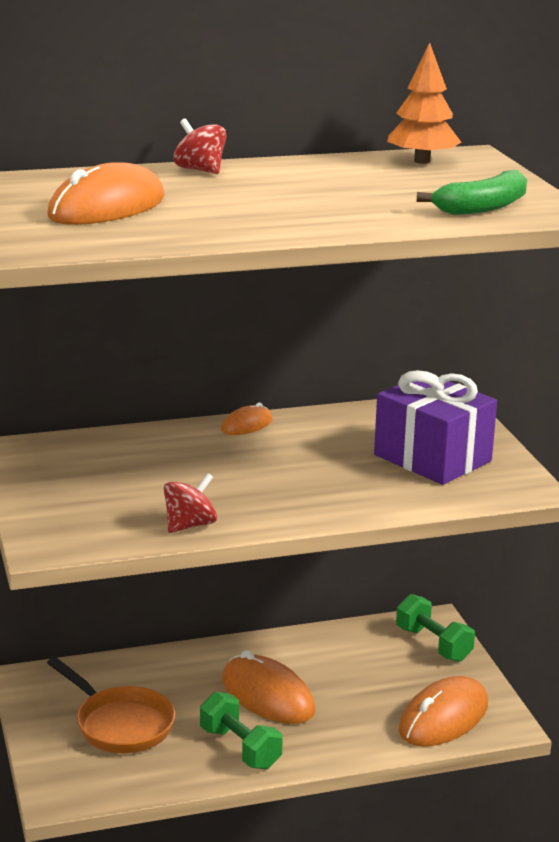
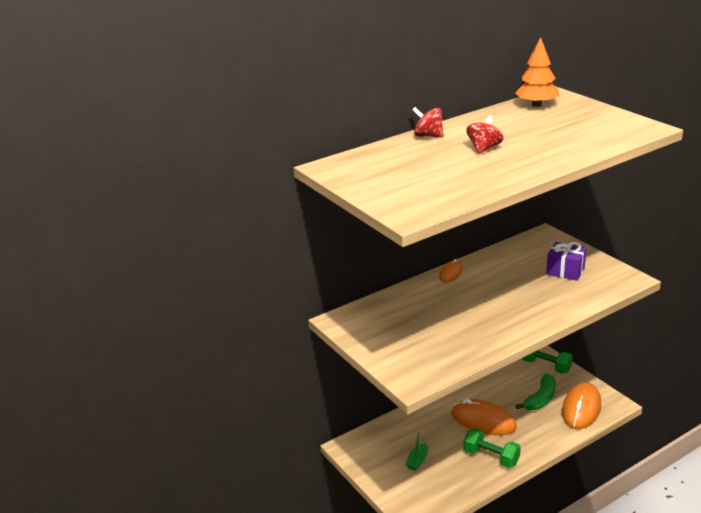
camera: 15 degrees left, 5 degrees up
orange mouse [47,162,165,225] -> none
orange pan [47,657,175,753] -> green boat [405,431,428,471]
red spinning top [164,473,217,533] -> red spinning top moved to [466,115,504,154]
purple gift [374,370,497,485] -> purple gift [546,242,586,281], size x0.61
green banana [417,170,527,215] -> green banana moved to [515,374,556,410]

